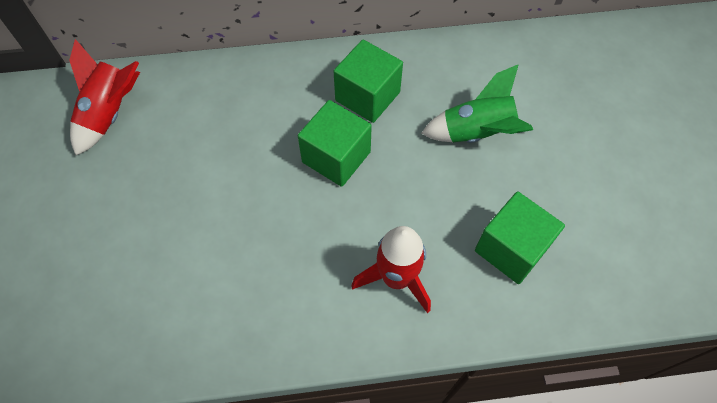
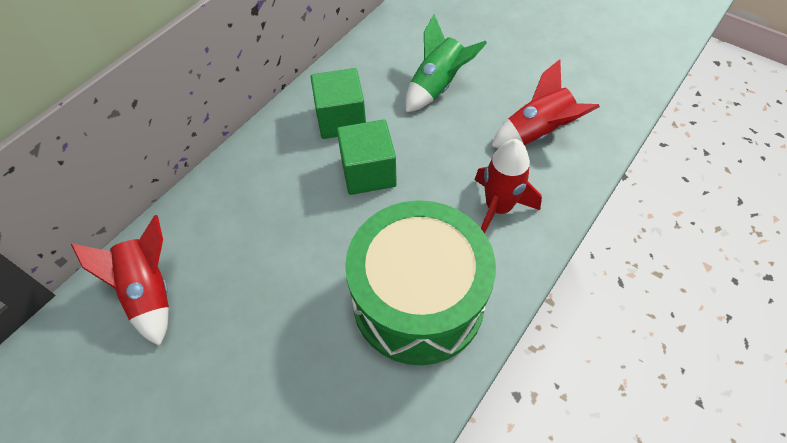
camera: 45 degrees left, 5 degrees down
green cube [475,192,565,284] -> red rocket [491,59,600,148]
none -> green drum [345,200,496,365]

